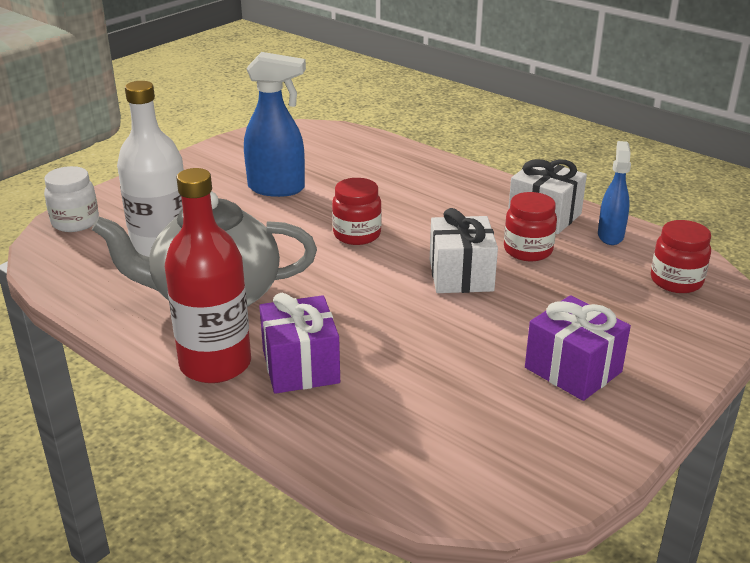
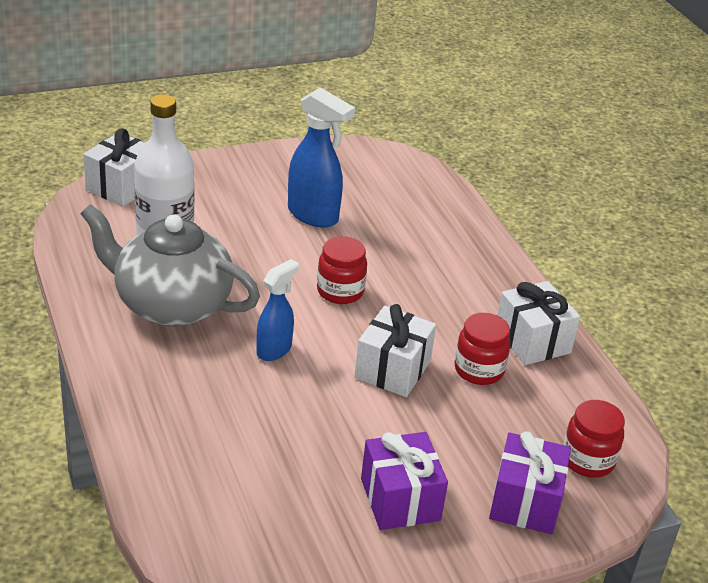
camera: 25 degrees right, 5 degrees up
white jar [44,166,99,232] -> white gift [83,128,145,207]
red bottle [165,168,251,383] -> none
purple gift [259,293,340,394] -> purple gift moved to [489,431,571,534]
blue spray bottle [598,141,631,245] -> blue spray bottle moved to [257,259,299,361]

